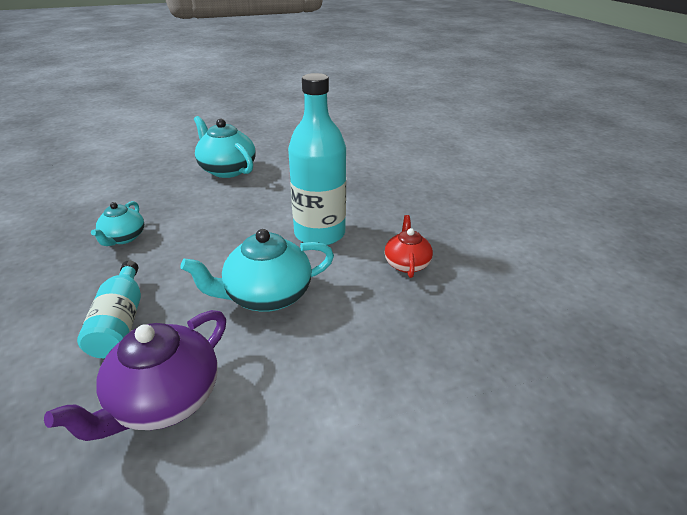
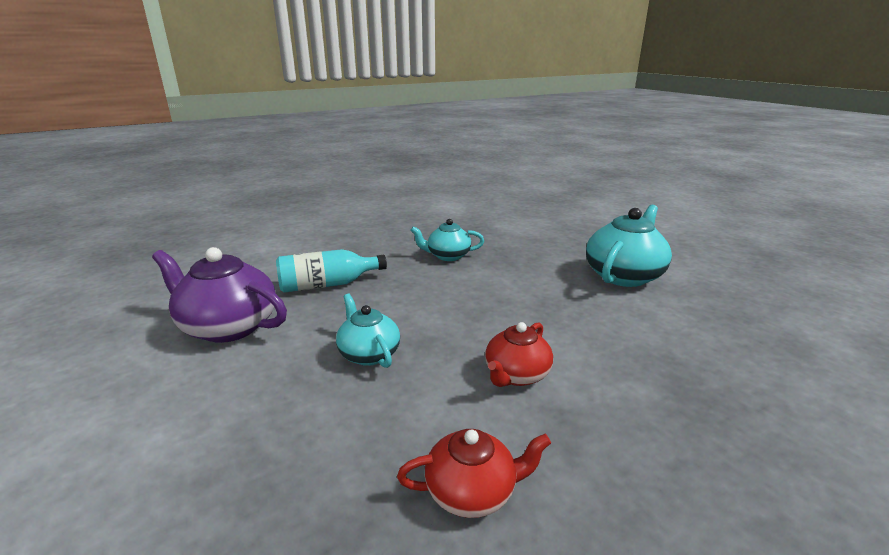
camera: 80 degrees right, 10 degrees down
turquoise teapot [180,229,334,312] -> turquoise teapot [336,294,400,368], size x0.60
turquoise bottle [288,73,346,245] -> red teapot [485,322,553,387]

